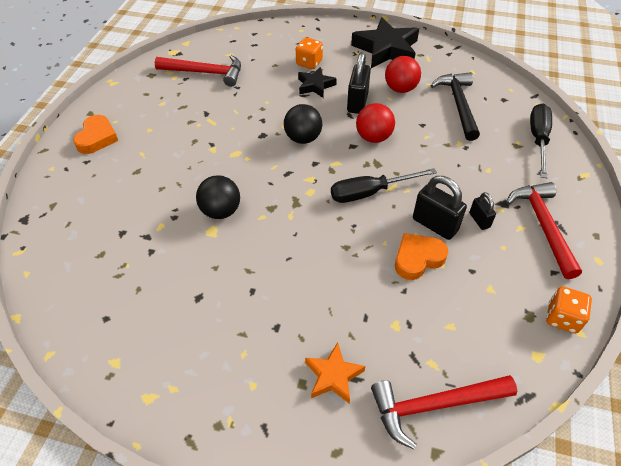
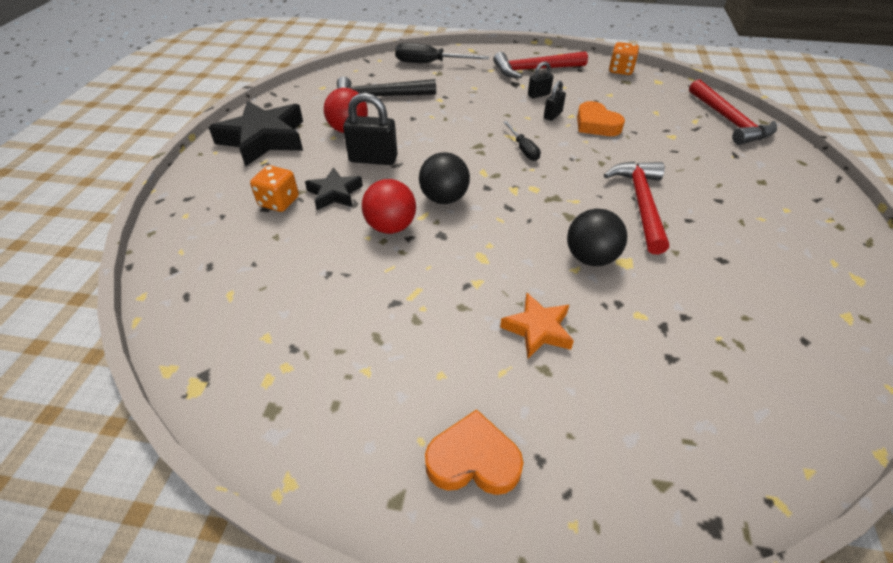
camera: 95 degrees left, 5 degrees down
red hammer [155,55,241,87] -> red hammer moved to [604,161,669,254]
orange star [305,342,365,404] -> orange star moved to [500,293,574,358]
black screwdriver [331,168,437,203] -> black screwdriver [503,121,541,161], size x0.60
red ball [356,103,395,143] -> red ball moved to [362,179,416,234]
black padlock [413,176,467,240] -> black padlock [544,81,566,121], size x0.57

